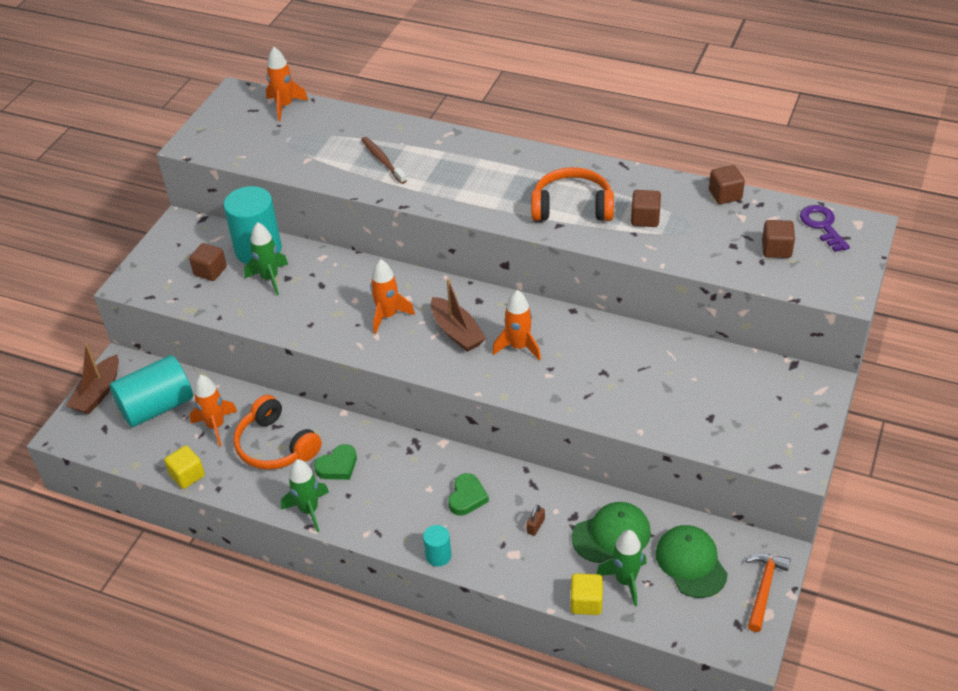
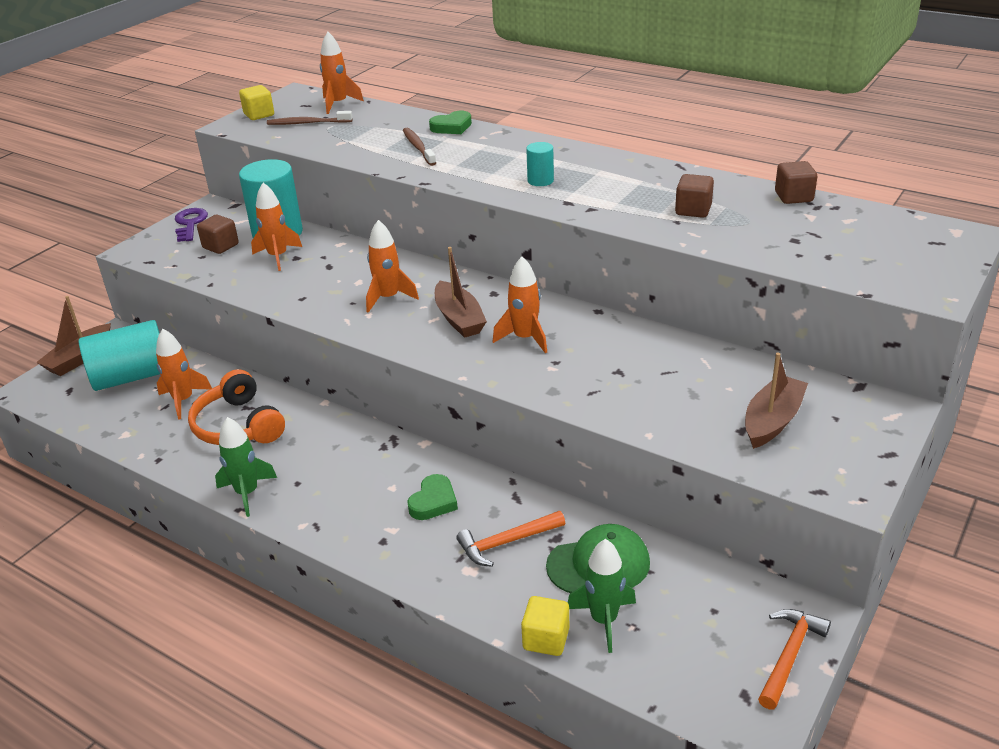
camera: 10 degrees right, 10 degrees down
yellow cube [164,446,205,489] -> yellow cube moved to [239,85,274,120]
green rocket [244,222,288,295] -> orange rocket [251,183,302,271]
green heart [314,444,357,480] -> green heart moved to [429,111,472,134]
turquoise cylinder [423,525,452,567] -> turquoise cylinder moved to [526,142,554,186]
brown padlock [526,505,545,536] -> orange hammer [456,511,565,567]
orange headphones [531,167,614,221] -> none
green cap [656,525,728,598] -> none
brown cube [762,220,795,258] -> none
purple key [800,205,850,252] -> purple key moved to [175,208,208,242]
none -> brown toothbrush [267,111,353,125]
none -> brown boat [745,353,808,449]

